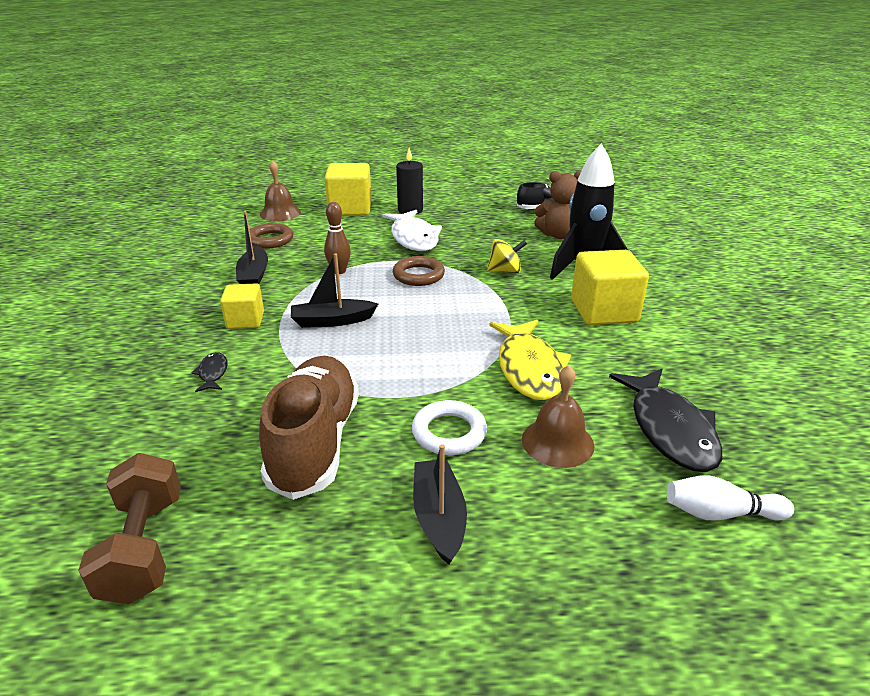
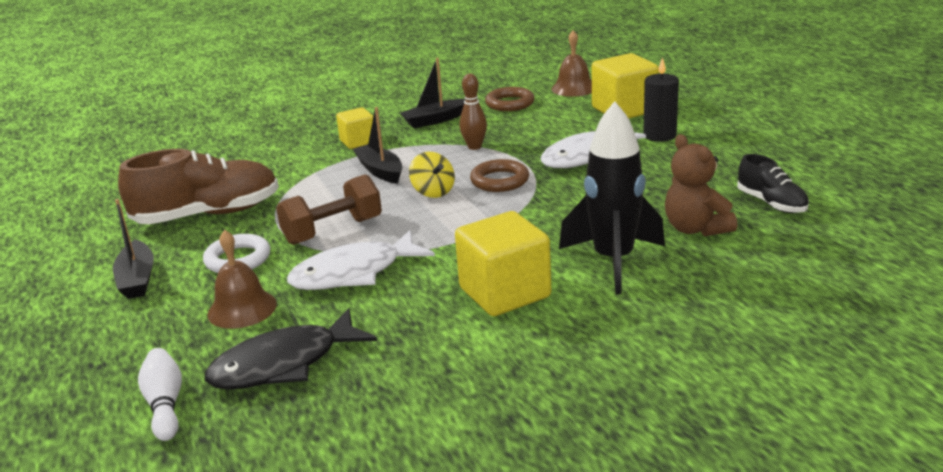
camera: 70 degrees right, 5 degrees down
brown dumbbell [78,453,181,604] -> brown dumbbell moved to [276,174,382,245]
black fish [192,352,227,392] -> none
black boat [413,444,467,565] -> black boat turned 105 degrees clockwise [113,199,154,299]
yellow spinning top [487,239,527,274] -> yellow spinning top moved to [409,152,455,198]
yellow fish [489,320,571,401] -> white fish [287,230,435,290]

